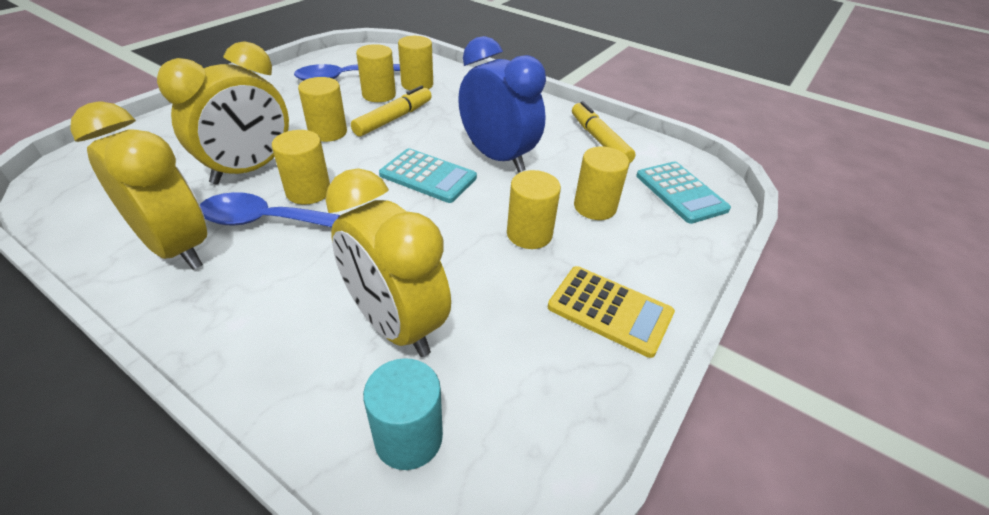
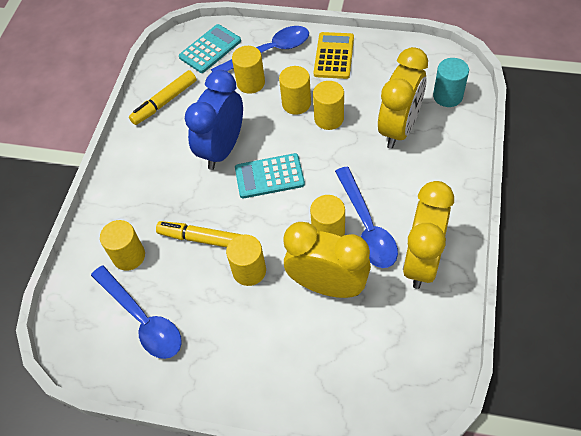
camera: 105 degrees left, 15 degrees up
yellow cylinder [356,44,396,102] -> yellow cylinder moved to [313,81,344,130]
turquoise calculator [379,148,477,203] -> turquoise calculator turned 105 degrees counterclockwise [235,153,305,198]
none -> blue spoon [211,26,309,72]

